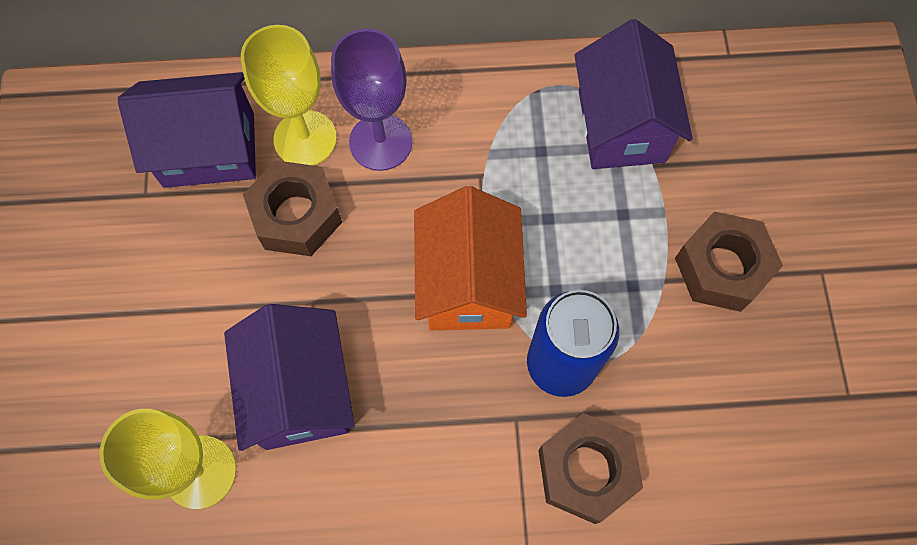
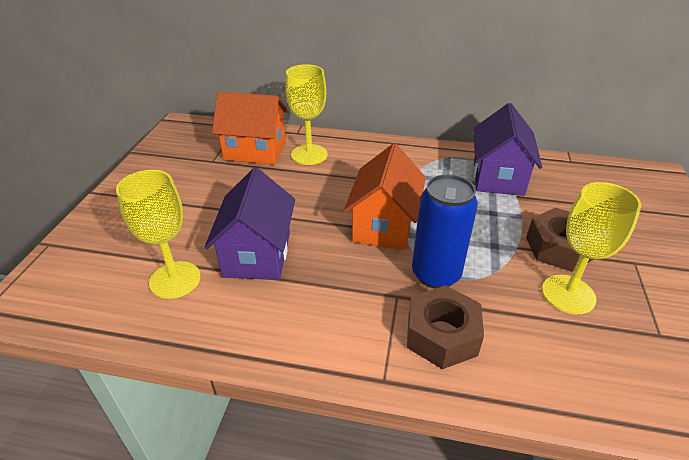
camera: 15 degrees right, 30 degrees down
purple house [118,72,256,188] -> orange house [212,92,288,165]
brown nut [243,160,342,256] -> none
purple goblet [331,28,412,171] -> none
none -> yellow goblet [542,182,641,314]

